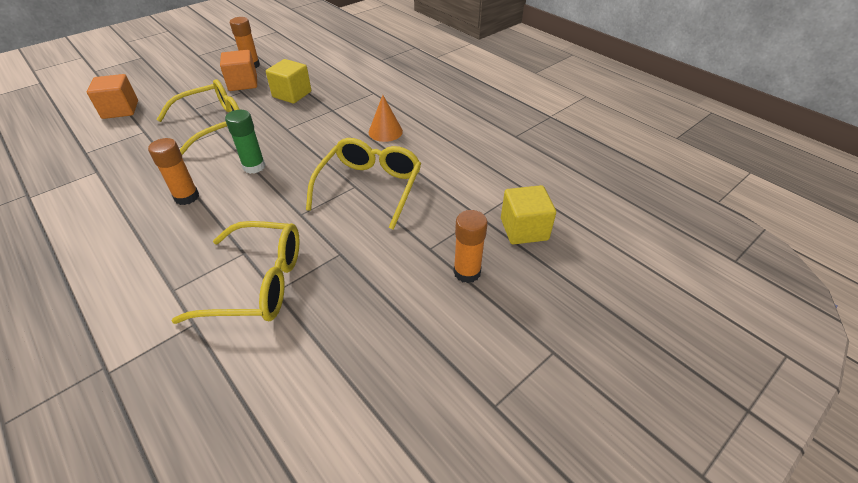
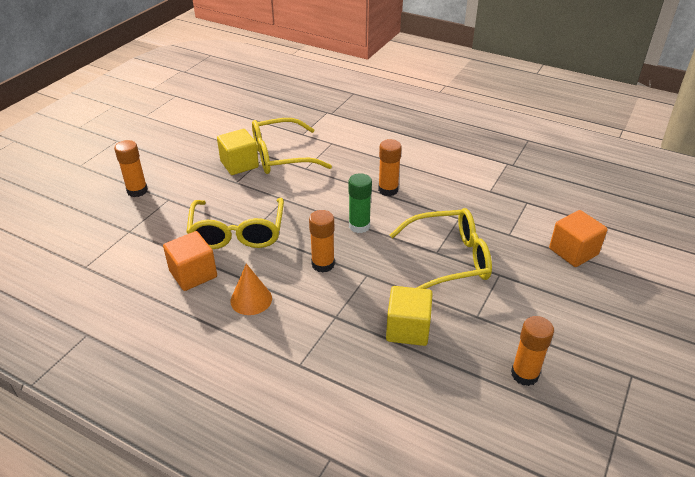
camera: 160 degrees right, 5 degrees down
yellow glasses [156,79,240,155] -> yellow glasses turned 135 degrees counterclockwise [390,208,492,289]
orange cube [220,50,257,91] -> orange cube moved to [163,231,217,291]
yellow cube [501,185,556,245] -> yellow cube moved to [217,129,259,175]
none -> orange glue stick [309,210,335,273]

